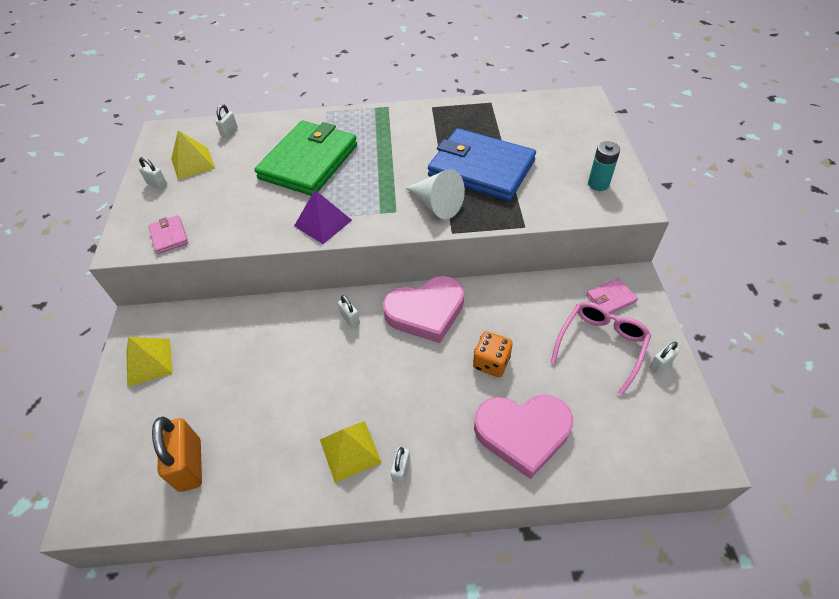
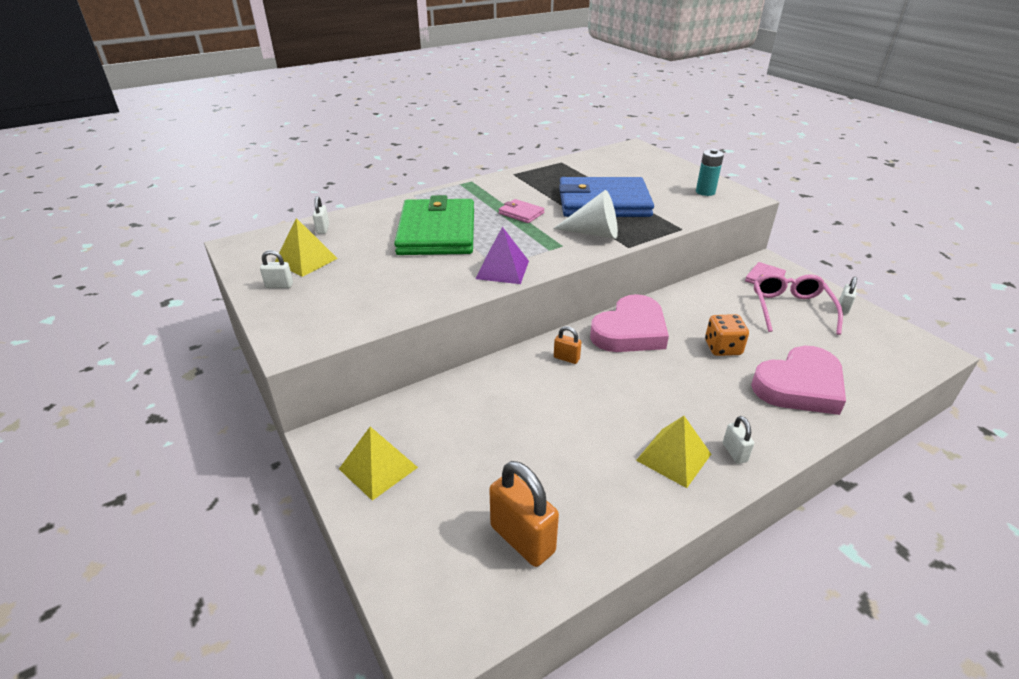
camera: 30 degrees left, 15 degrees down
pink wallet [148,215,188,254] -> pink wallet moved to [499,199,544,223]
white padlock [338,295,360,328] -> orange padlock [554,326,582,364]

